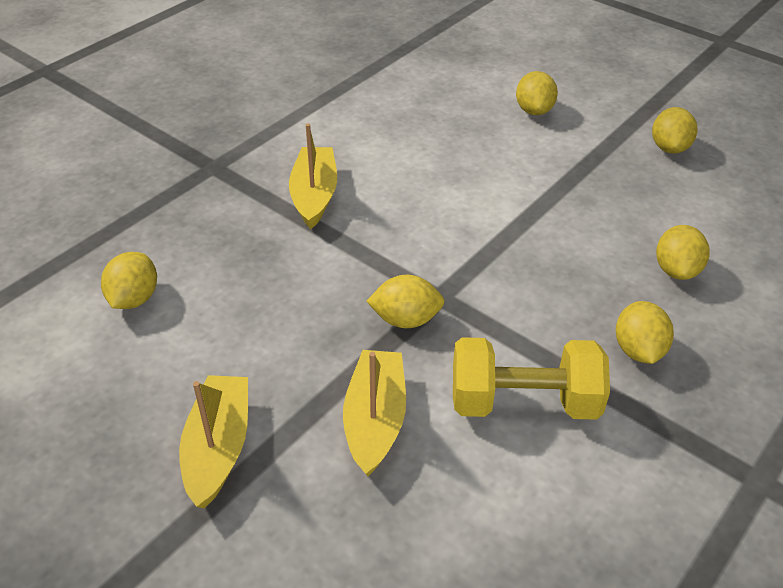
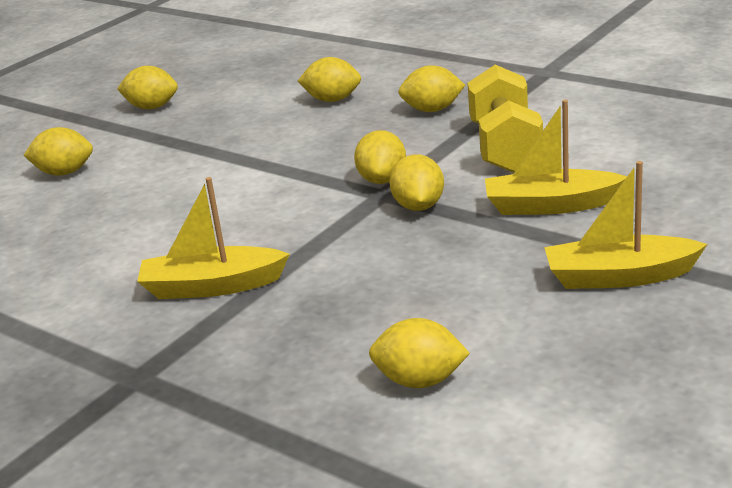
camera: 90 degrees left, 15 degrees down
none -> yellow lemon [354,130,406,184]

